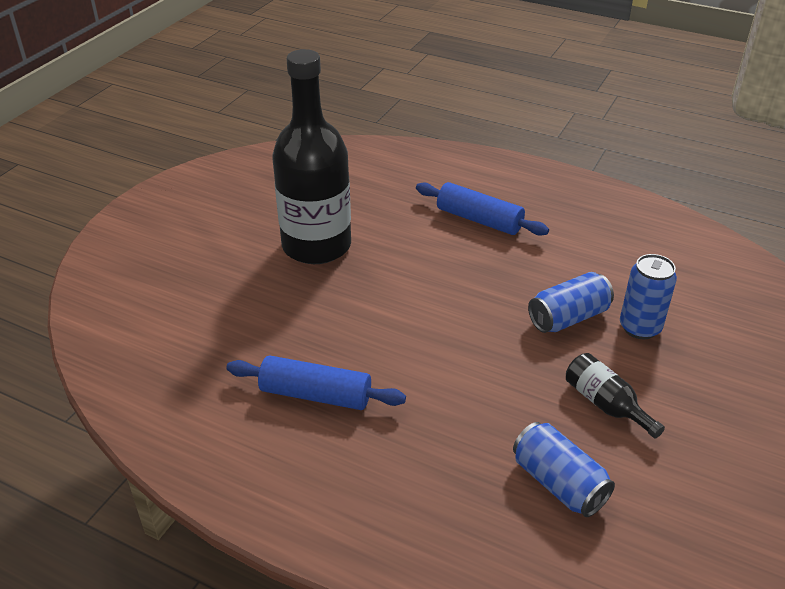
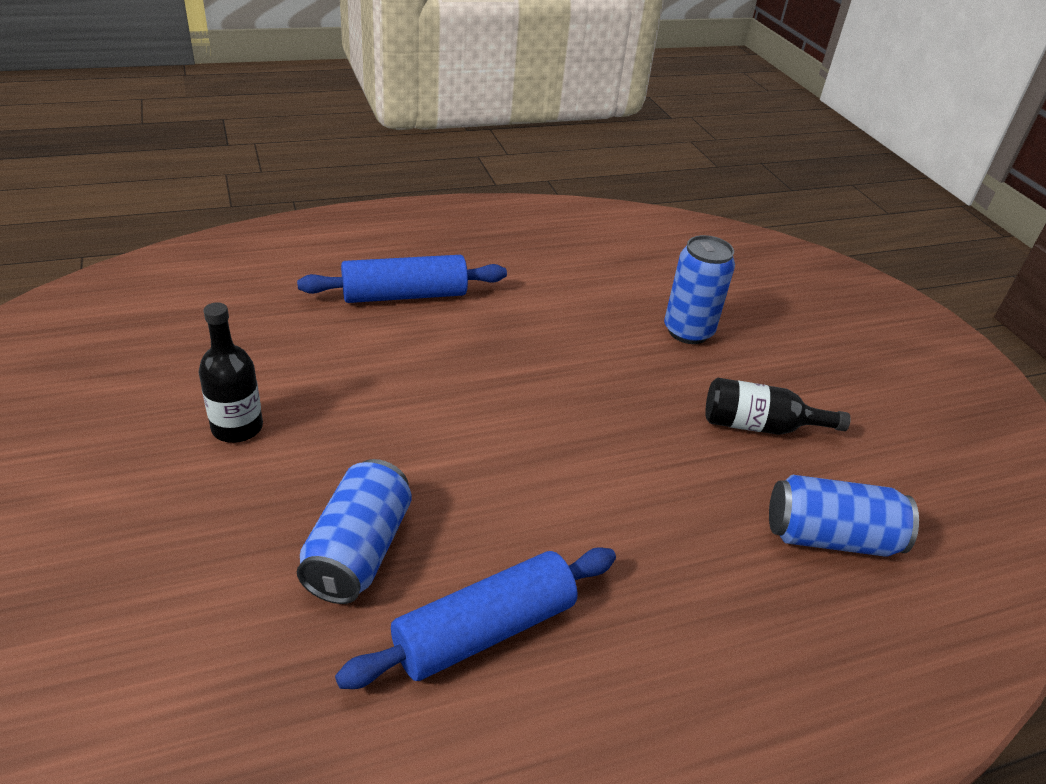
camera: 50 degrees left, 0 degrees up
black bottle [272,49,351,264] -> black bottle [199,302,263,443], size x0.43
blue can [528,272,614,333] -> blue can moved to [297,459,412,604]

